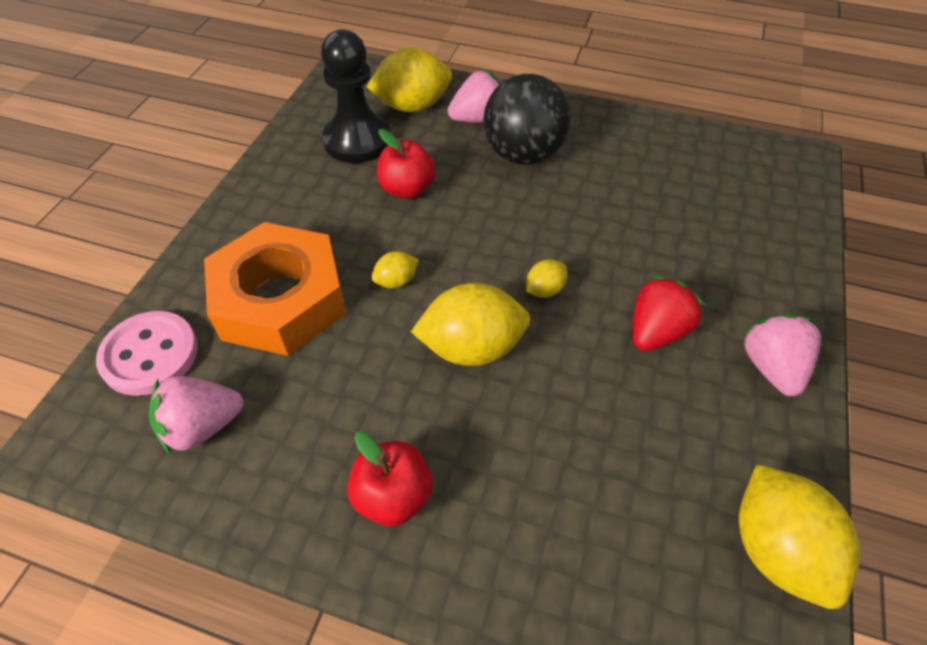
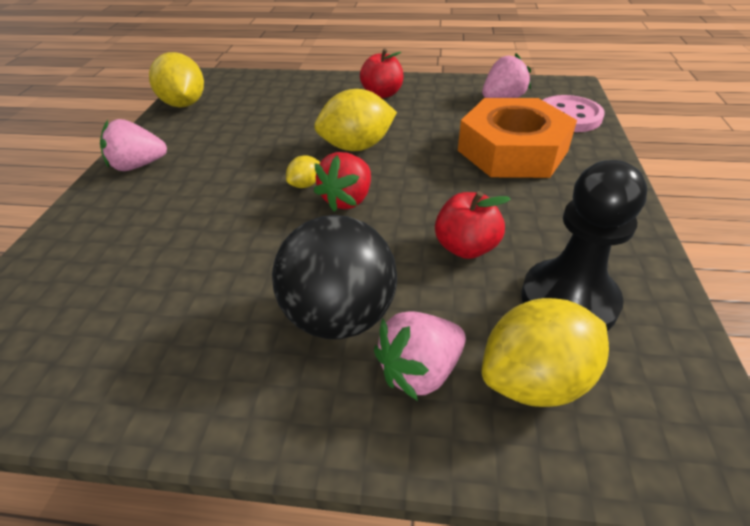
camera: 170 degrees right, 10 degrees down
yellow lemon [371,251,419,289] -> none
red strawberry [632,275,706,351] -> red strawberry moved to [314,152,371,212]
pink strawberry [741,314,821,396] -> pink strawberry turned 90 degrees clockwise [100,119,167,171]

